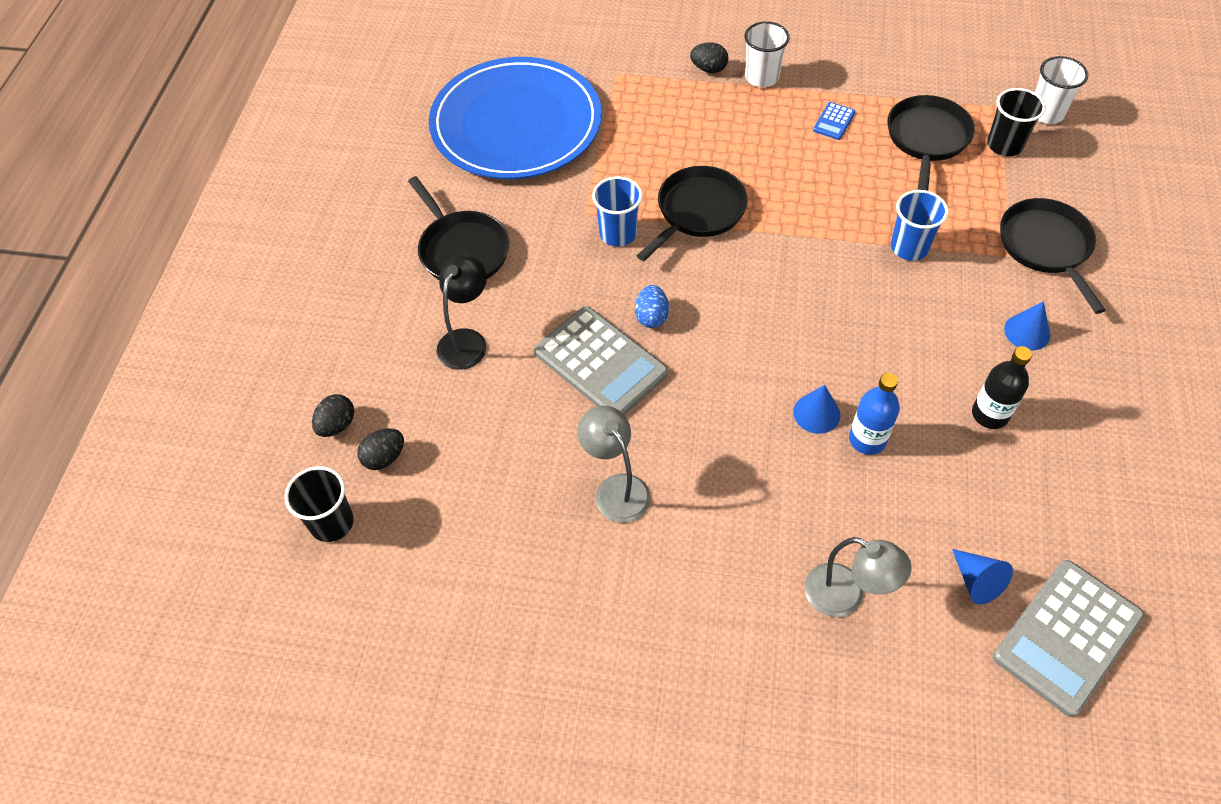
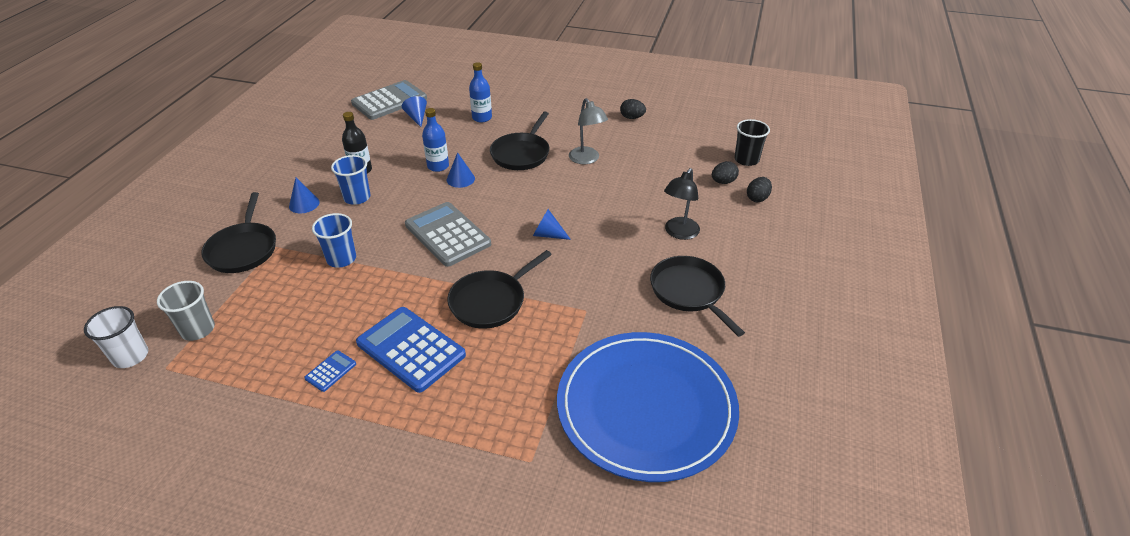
camera: 175 degrees left, 15 degrees down
grey calculator [534,306,668,415] -> grey calculator moved to [405,202,491,267]
blue cup [592,177,642,246] -> blue cup moved to [331,155,370,205]
blue egg [635,285,669,328] -> blue cone [533,209,571,240]
black egg [690,43,728,73] -> black egg moved to [620,99,646,119]
white cup [745,21,790,87] -> none
grey lamp [805,537,912,617] -> blue bottle [469,62,492,123]
black pan [887,95,975,191] -> black pan moved to [490,112,550,170]
black cup [987,88,1046,156] -> grey cup [157,281,215,341]
none -> blue calculator [356,307,466,393]

